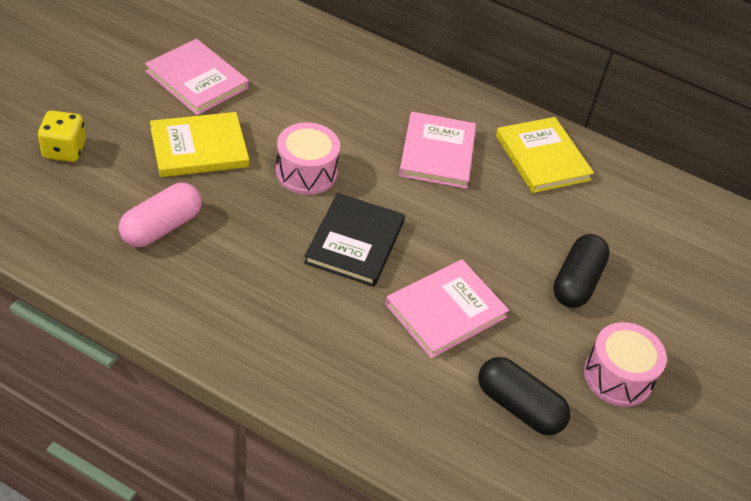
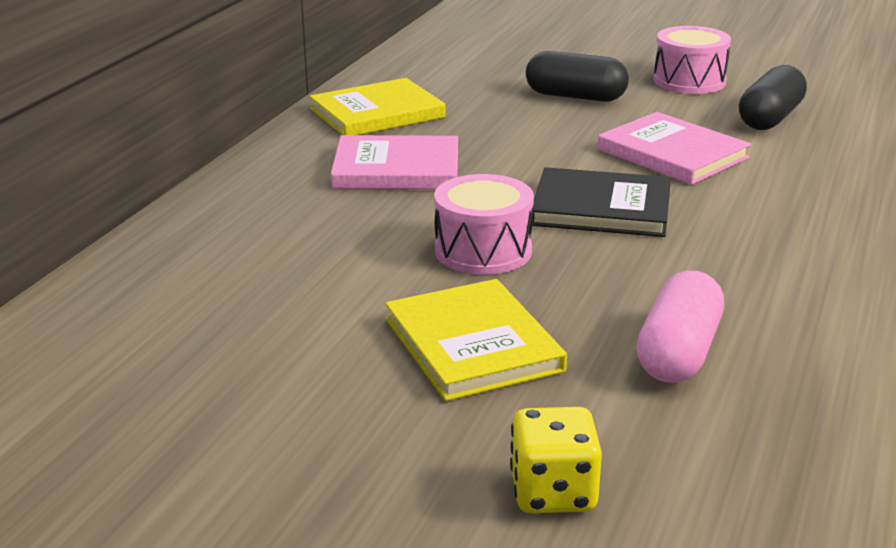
camera: 90 degrees left, 20 degrees down
pink capsule [118,183,202,247] -> pink capsule turned 75 degrees clockwise [637,271,724,383]
pink book [145,39,249,115] -> none

